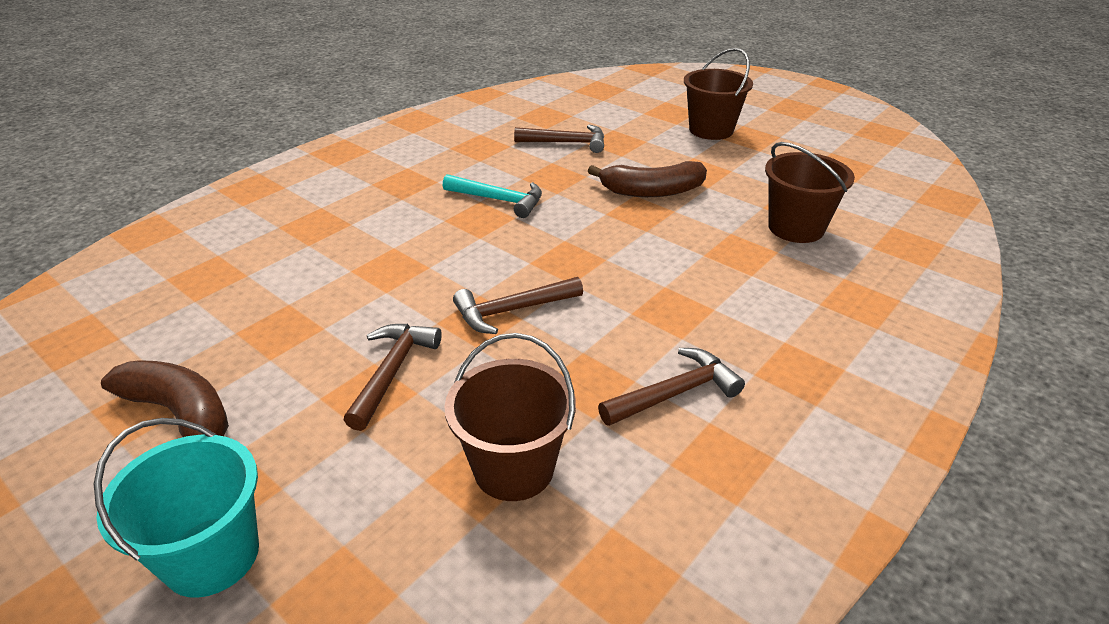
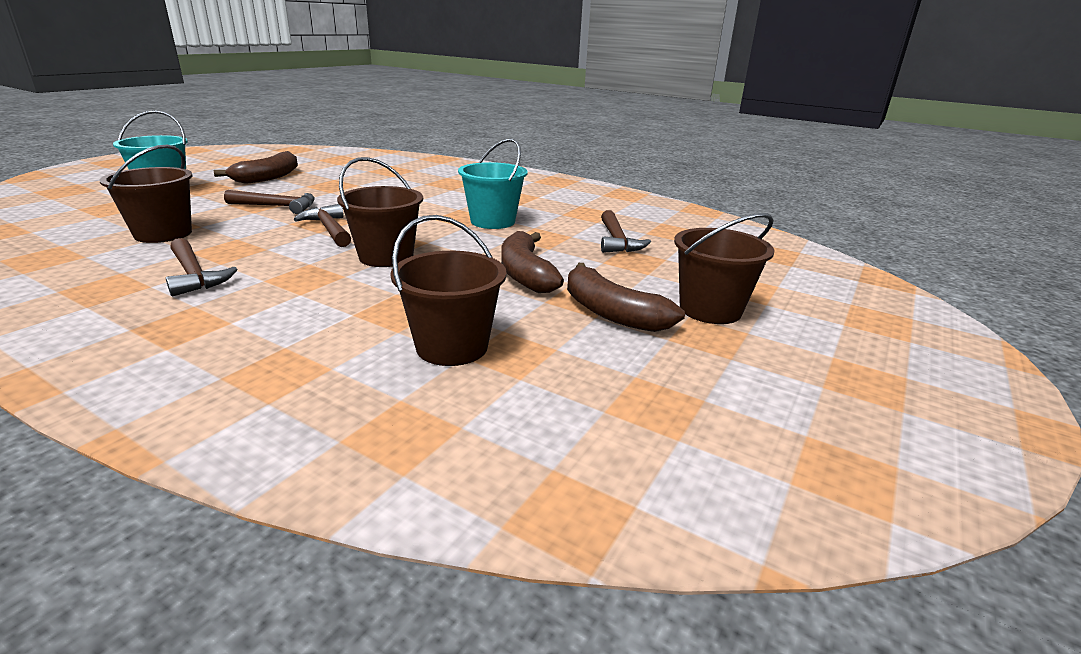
camera: 80 degrees right, 10 degrees down
turquoise hammer [443,174,542,218] -> turquoise bucket [458,139,528,229]
none -> brown bucket [337,157,423,267]
none -> brown banana [567,263,685,332]

